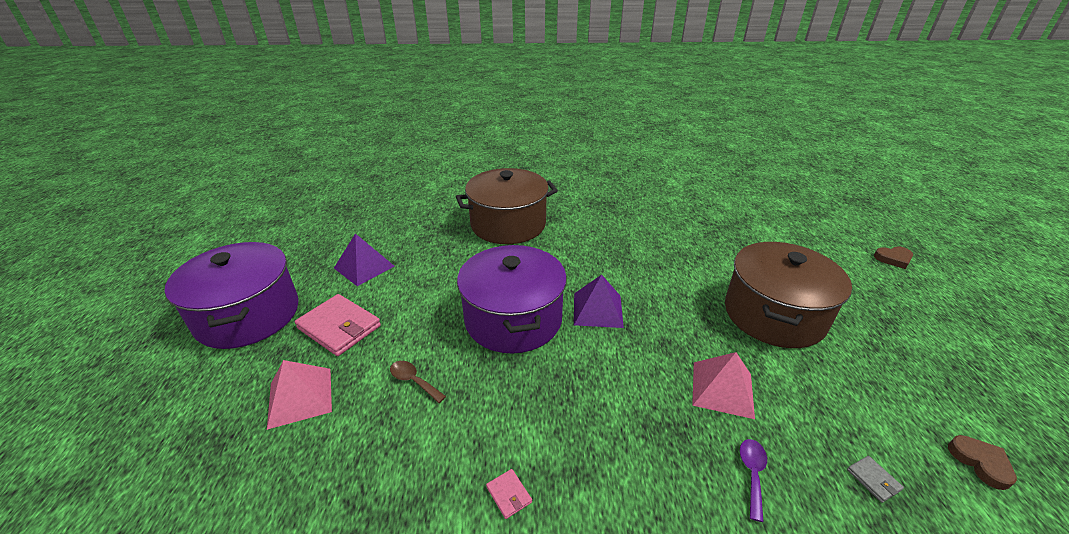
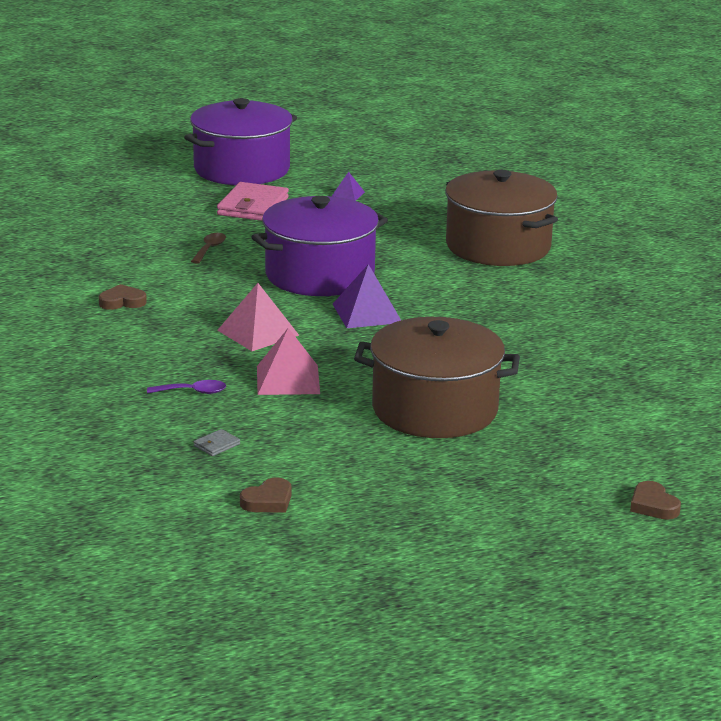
camera: 70 degrees right, 10 degrees down
pink pyramid [267,360,332,430] -> pink pyramid moved to [217,283,299,351]
purple pyramid [334,233,394,286] -> purple pyramid [331,172,365,201], size x0.52
pink wallet [486,469,532,519] -> brown heart [99,284,147,310]

